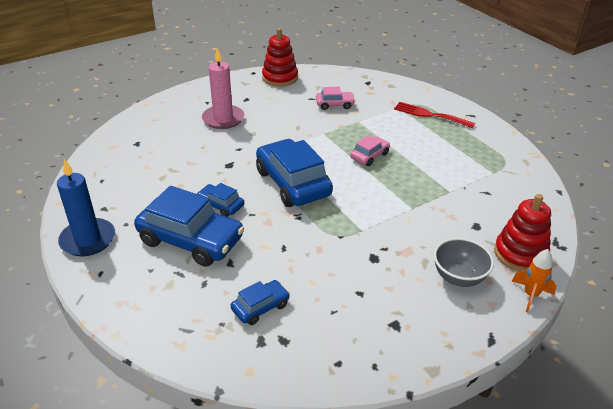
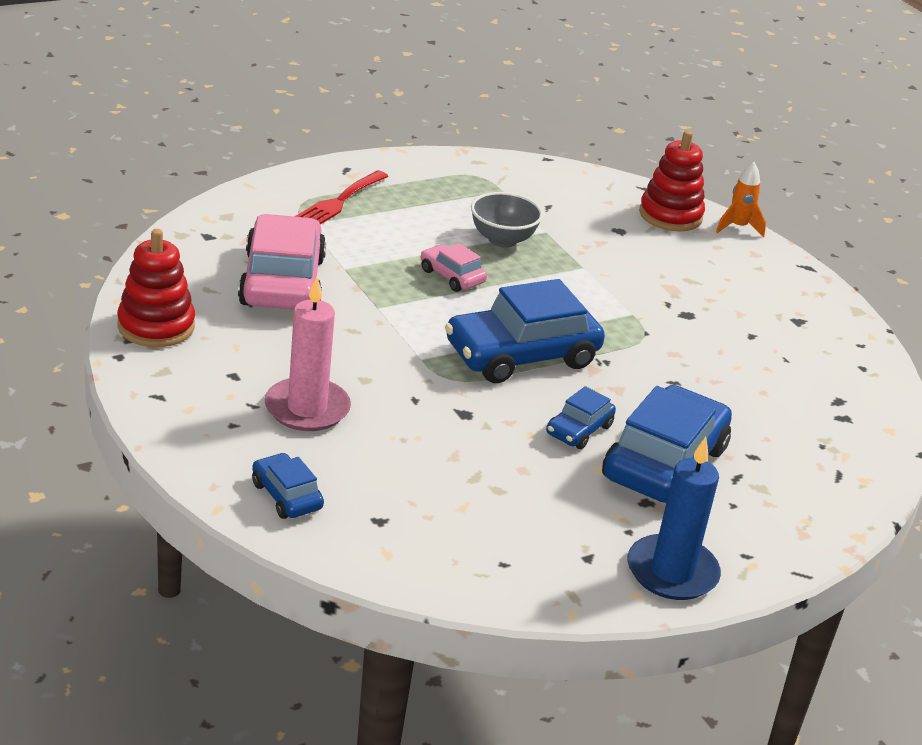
camera: 90 degrees left, 5 degrees down
blue car [231,280,290,325] -> blue car moved to [252,453,324,519]
pink car [316,87,355,110] -> pink car [238,214,326,309], size x2.03
grey bowl [434,238,494,287] -> grey bowl moved to [471,192,543,248]

